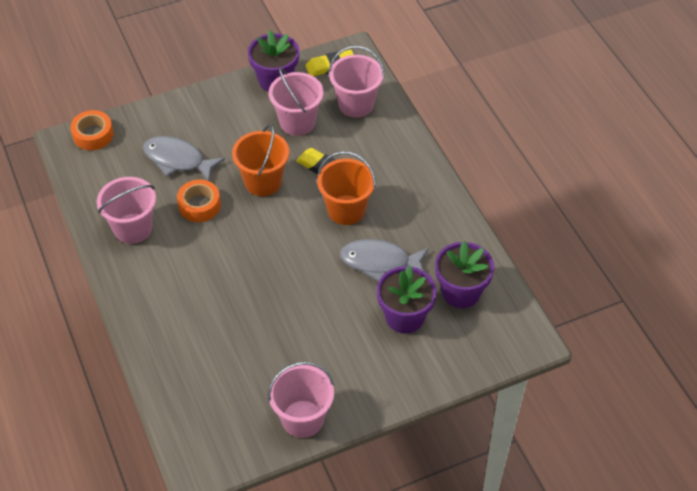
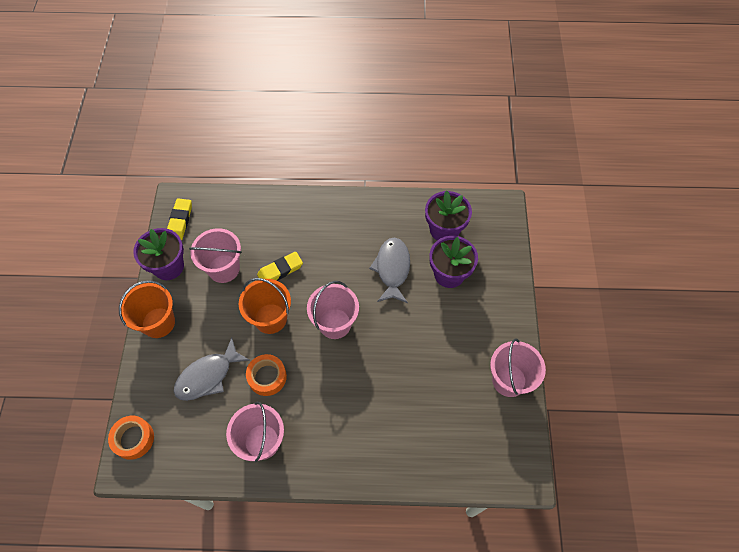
camera: 65 degrees left, 10 degrees up
orange bucket [317,151,376,225] -> orange bucket moved to [119,280,175,338]
pink bucket [328,46,385,118] -> pink bucket moved to [307,281,359,339]
grey fish [340,239,429,282] -> grey fish turned 150 degrees clockwise [369,238,410,303]

